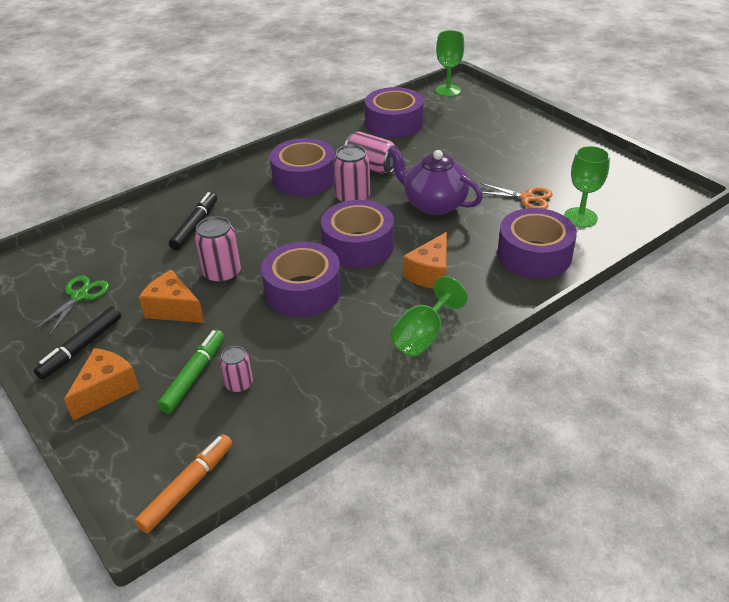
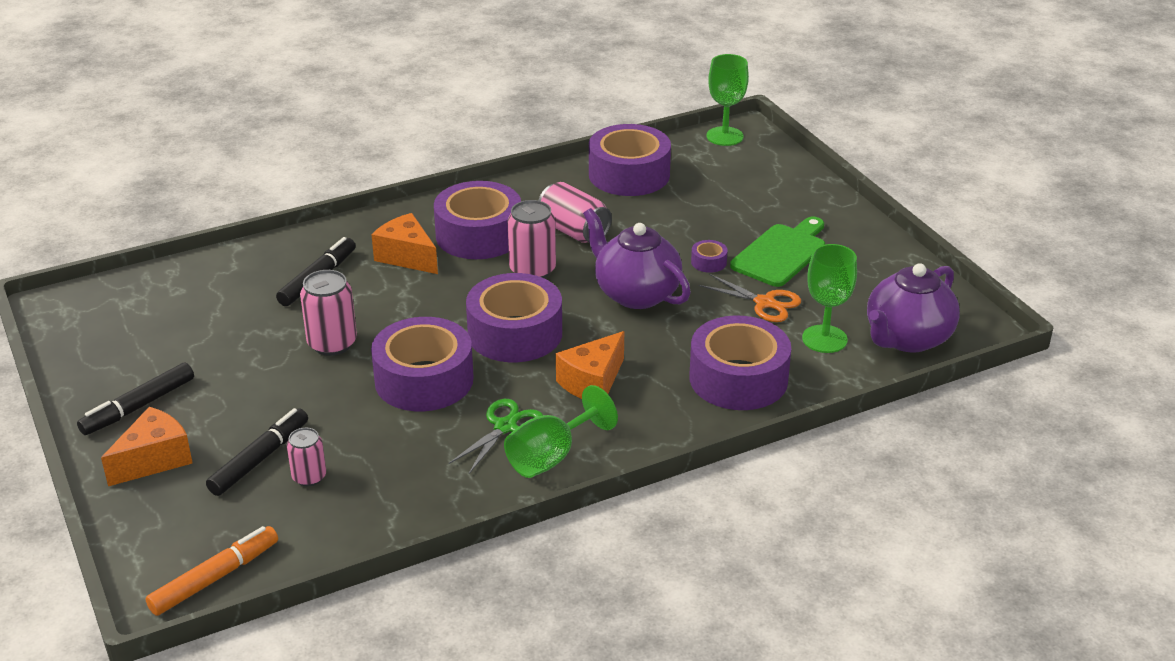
camera: 10 degrees right, 5 degrees down
green scissors [34,276,109,335] -> green scissors moved to [449,399,543,474]
orange cheese [139,270,205,323] -> orange cheese moved to [372,213,438,274]
green marker [157,330,224,414] -> black marker [206,408,308,496]
none -> purple tape [691,240,728,273]
none -> green cutting board [730,217,825,287]
none -> purple teapot [867,263,960,353]

